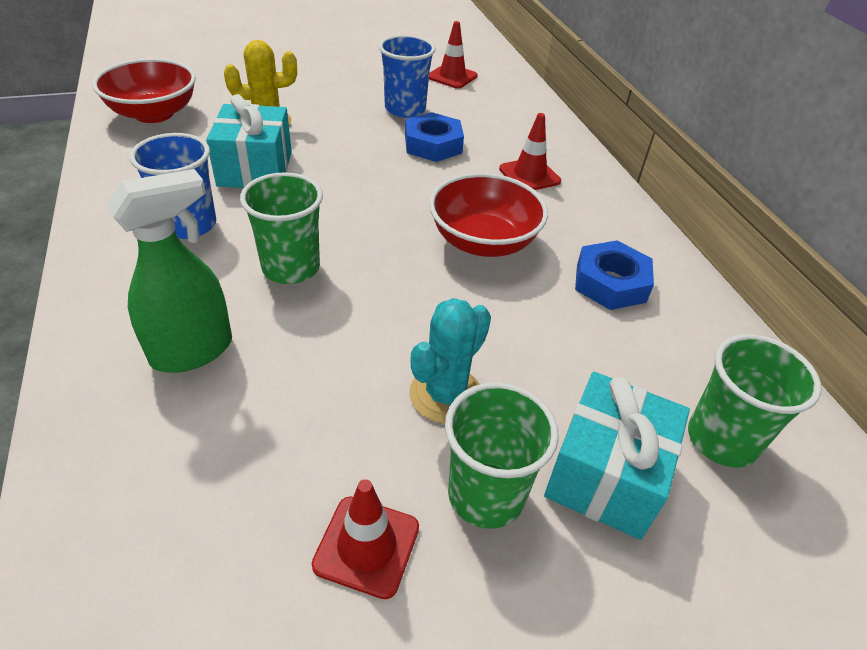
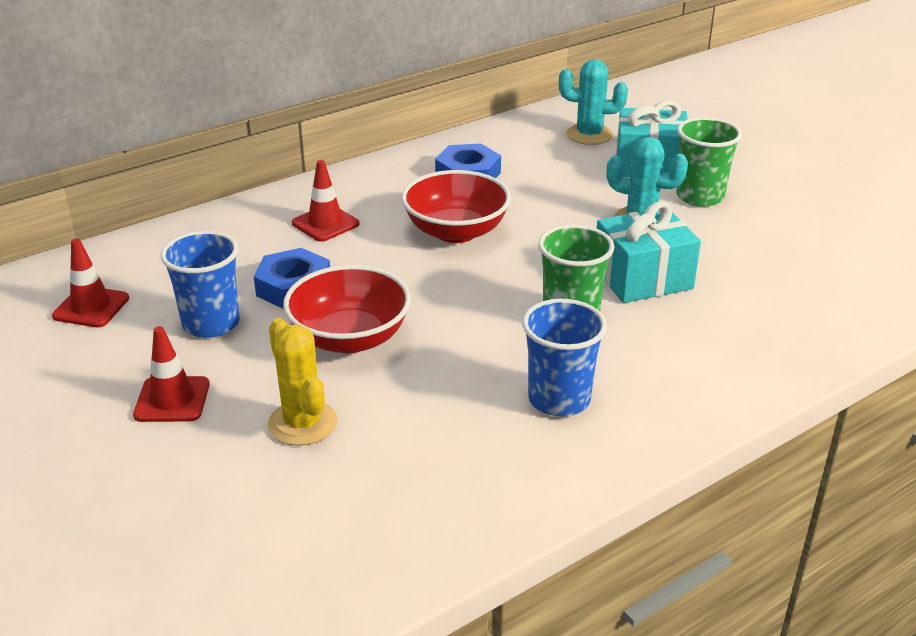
camera: 105 degrees left, 10 degrees down
red bowl [92,58,196,123] -> red bowl moved to [283,265,411,353]
green spray bottle [106,169,232,373] -> none
turquoise gift [206,94,292,188] -> turquoise gift moved to [597,201,701,303]
red traffic cone [312,479,419,599] -> red traffic cone moved to [133,326,210,422]
green cup [688,334,821,467] -> turquoise cactus [559,59,628,145]

